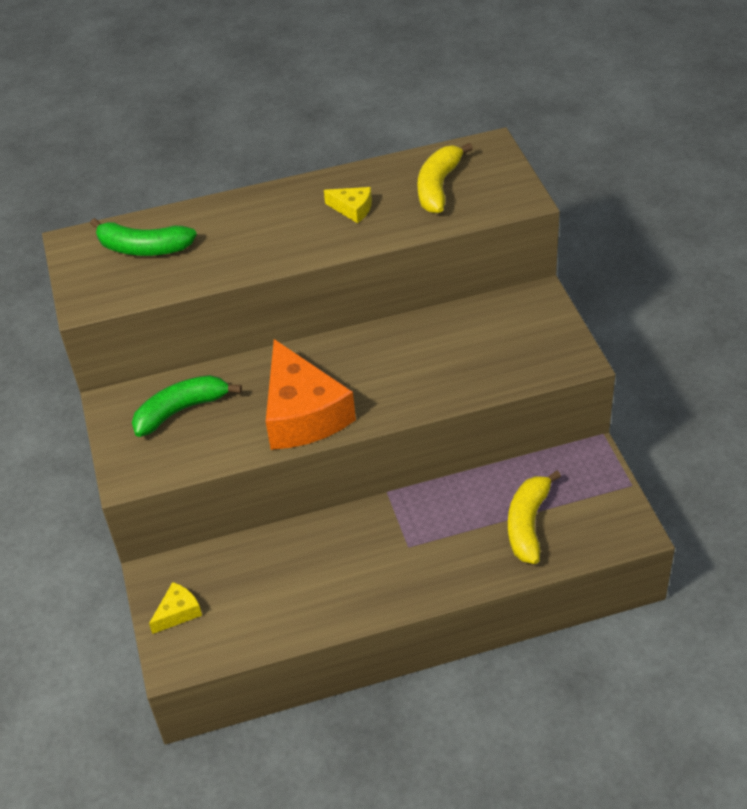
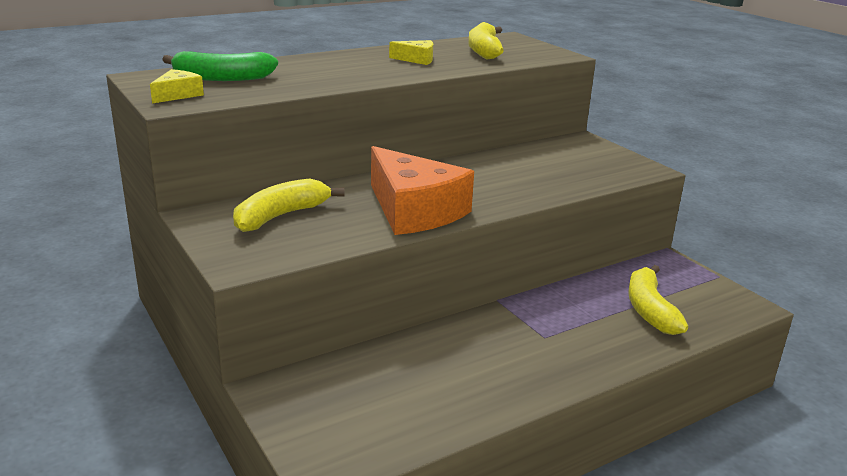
camera: 20 degrees left, 20 degrees down
green banana [132,375,242,437] -> yellow banana [233,178,345,232]
yellow cheese [149,582,202,634] -> yellow cheese moved to [150,69,204,104]

